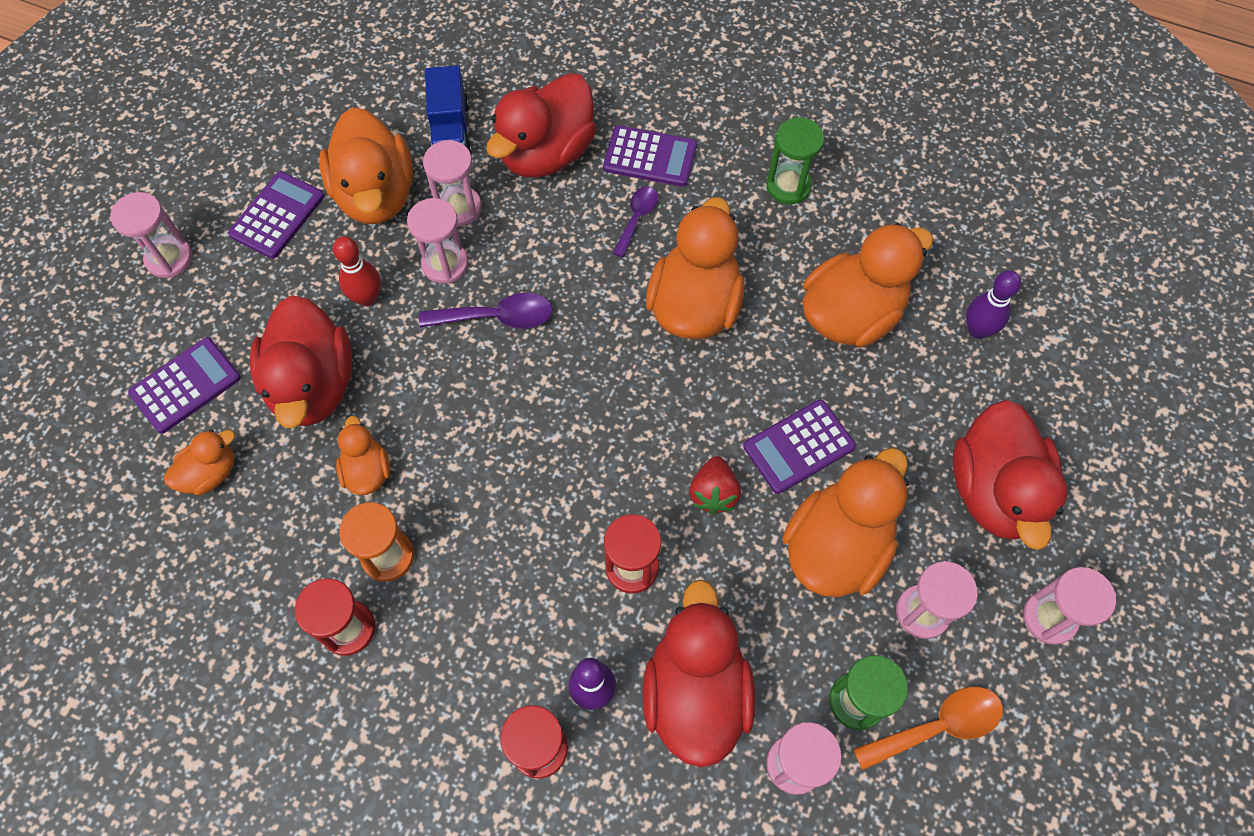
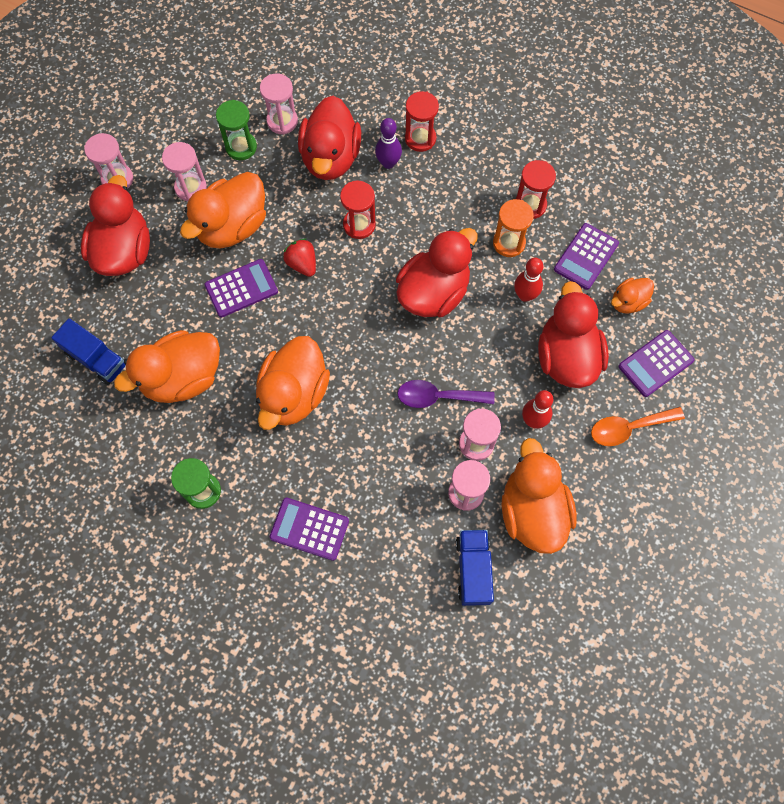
camera: 175 degrees left, 5 degrees up
pink hourglass [111,192,192,278] -> none
purple calculator [228,171,324,259] -> purple calculator moved to [554,223,619,290]
orange duck [336,416,390,495] -> red bowling pin [514,258,544,302]
red duck [486,73,596,178] -> red duck moved to [396,228,478,317]
purple spoon [613,186,658,257] -> none
red strawberry [689,456,741,514] -> red strawberry turned 45 degrees counterclockwise [283,238,316,277]
orange spoon [853,687,1003,770] -> orange spoon moved to [591,407,685,446]
purple bowling pin [966,270,1021,339] -> blue truck [51,318,126,385]

